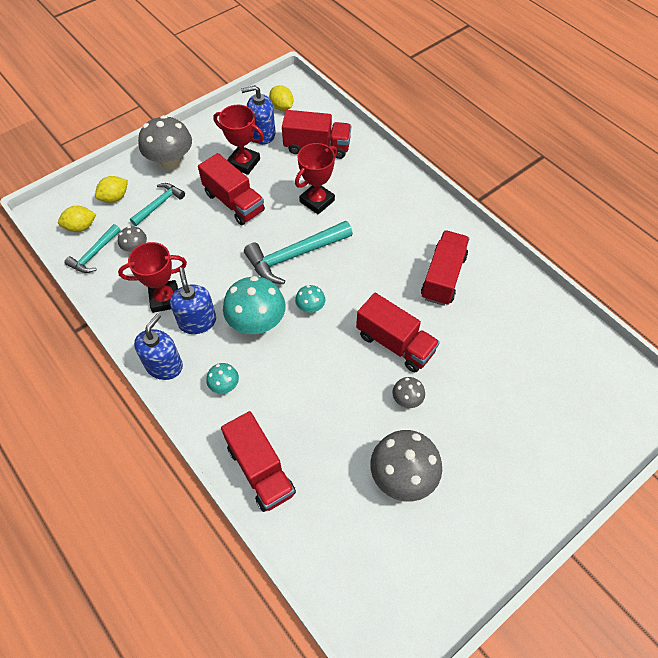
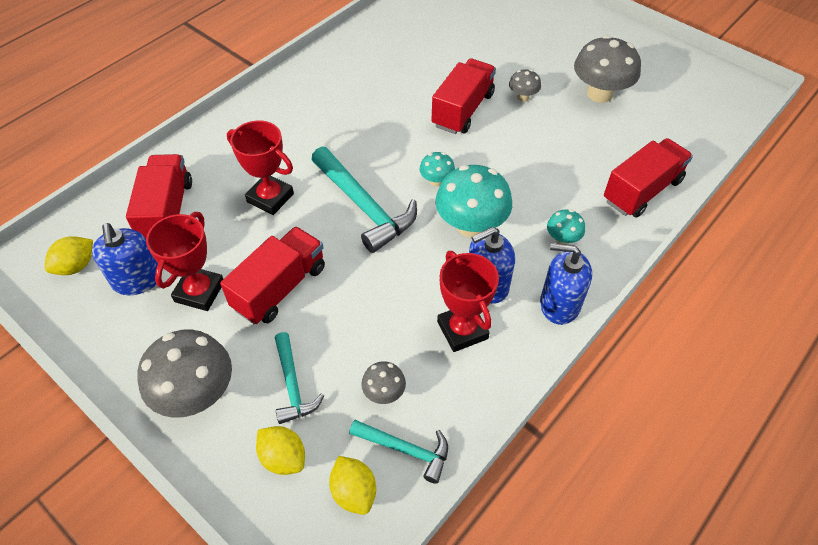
camera: 100 degrees left, 5 degrees down
turquoise hammer [130,183,185,226] -> turquoise hammer turned 135 degrees counterclockwise [275,332,324,424]
red truck [421,230,470,306] -> none

